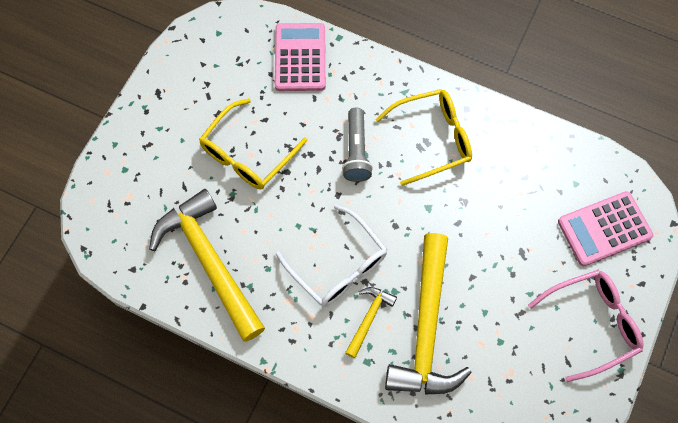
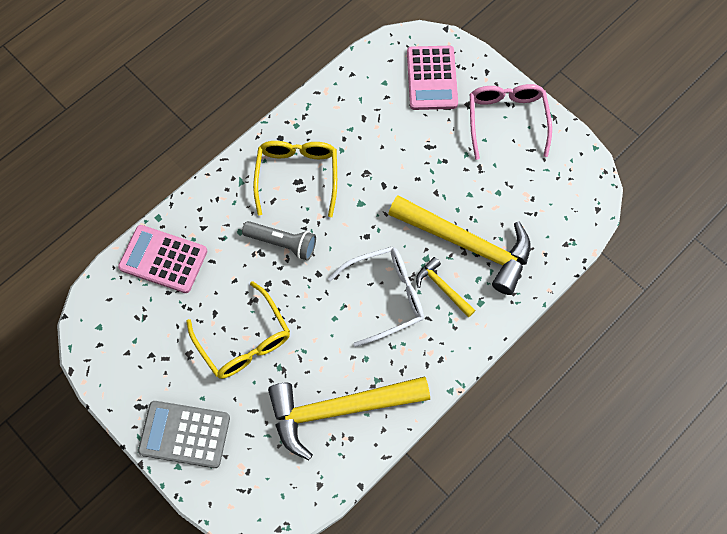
camera: 70 degrees left, 0 degrees up
none -> grey calculator [138,401,230,468]

